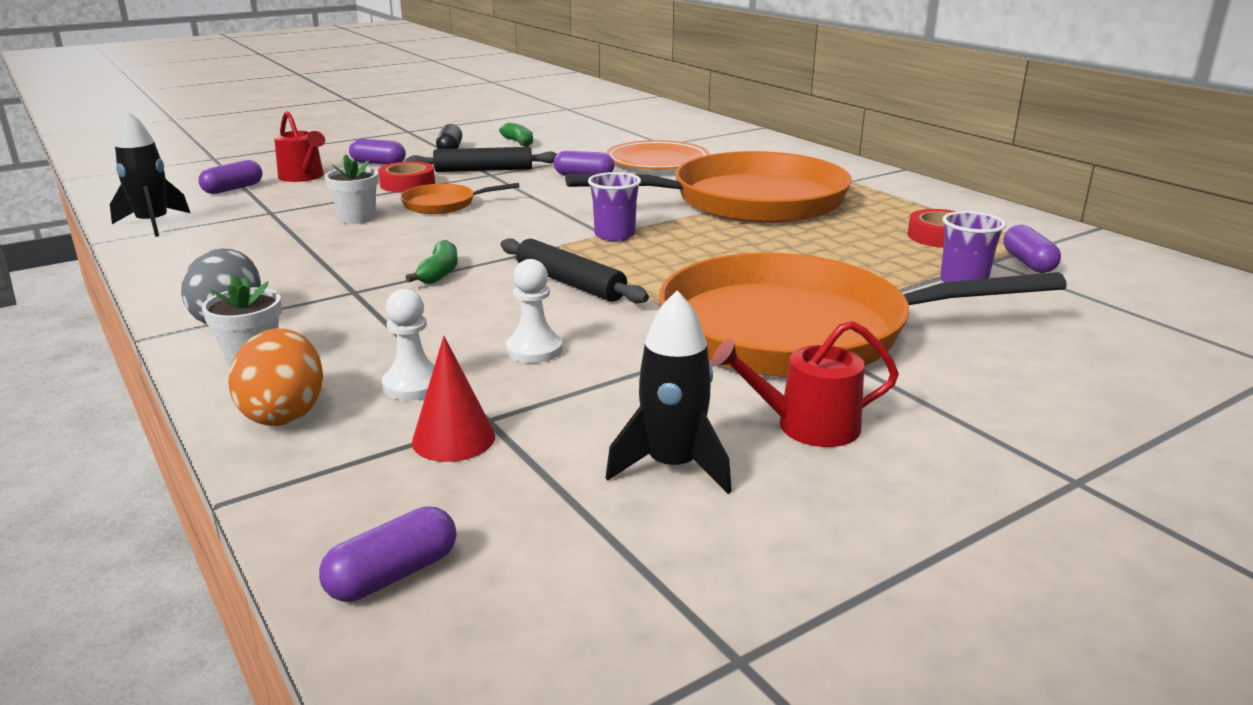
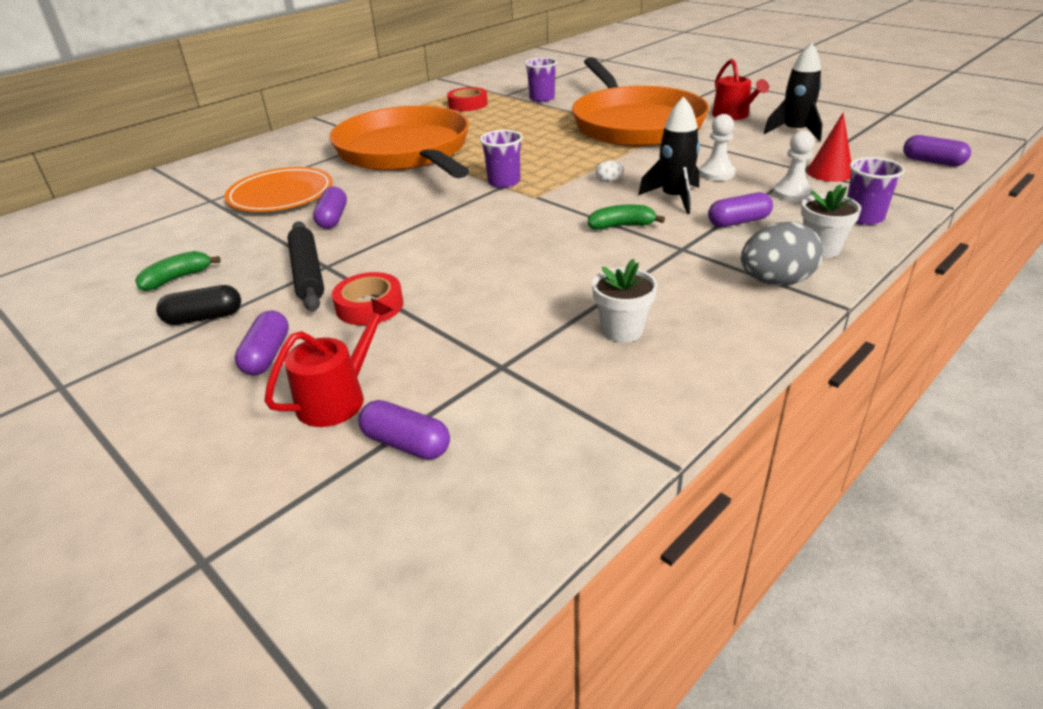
camera: 100 degrees left, 10 degrees up
black rocket [110,111,190,237] -> black rocket moved to [638,96,700,214]
orange egg [228,328,323,426] -> purple cup [847,157,905,225]
white flower pot [324,154,379,224] -> white flower pot moved to [592,259,657,343]
orange pan [400,183,520,214] -> none
black rolling pin [501,238,649,303] -> white egg [596,161,623,182]
purple capsule [1004,225,1061,273] -> purple capsule moved to [708,192,773,227]

